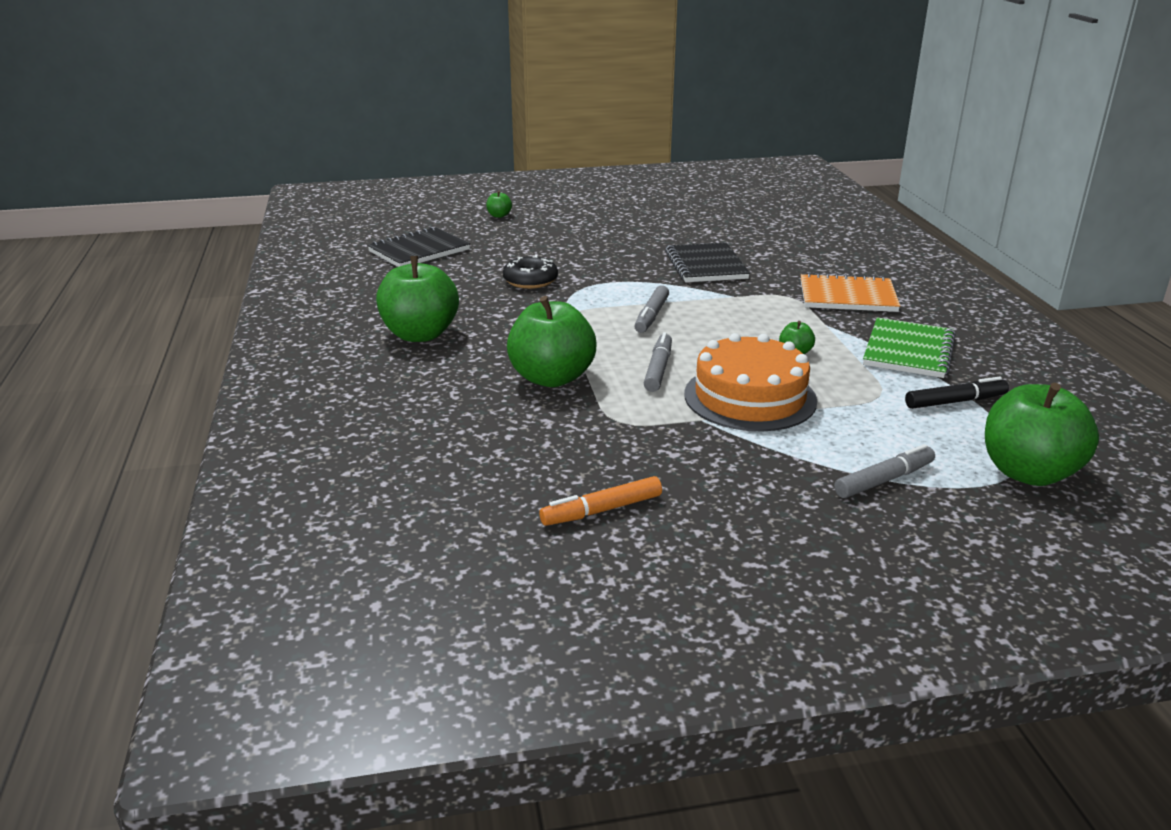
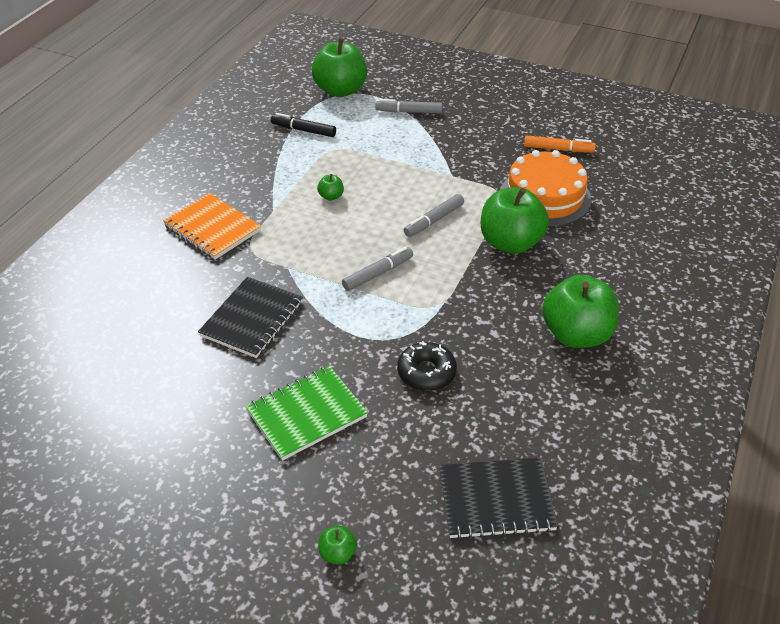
camera: 145 degrees left, 15 degrees up
orange cake [684,333,817,431] -> orange cake moved to [500,150,591,226]
green notebook [863,317,956,378] -> green notebook moved to [246,366,368,461]

